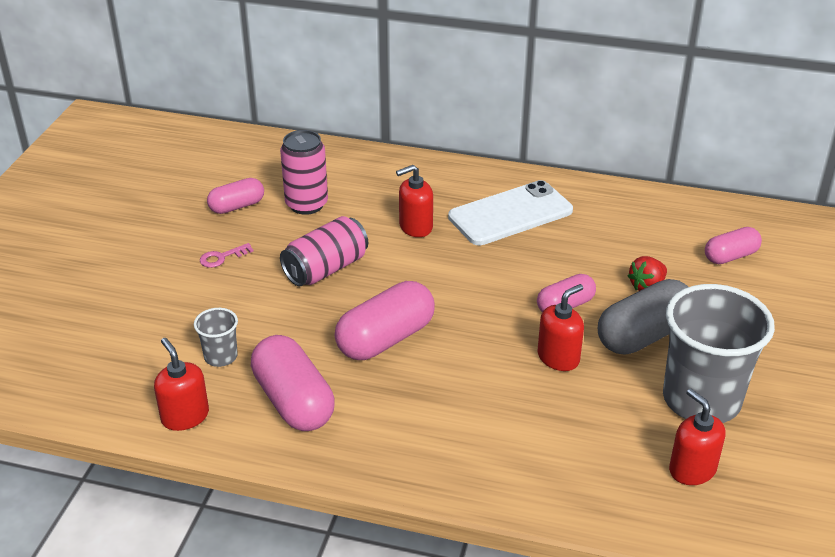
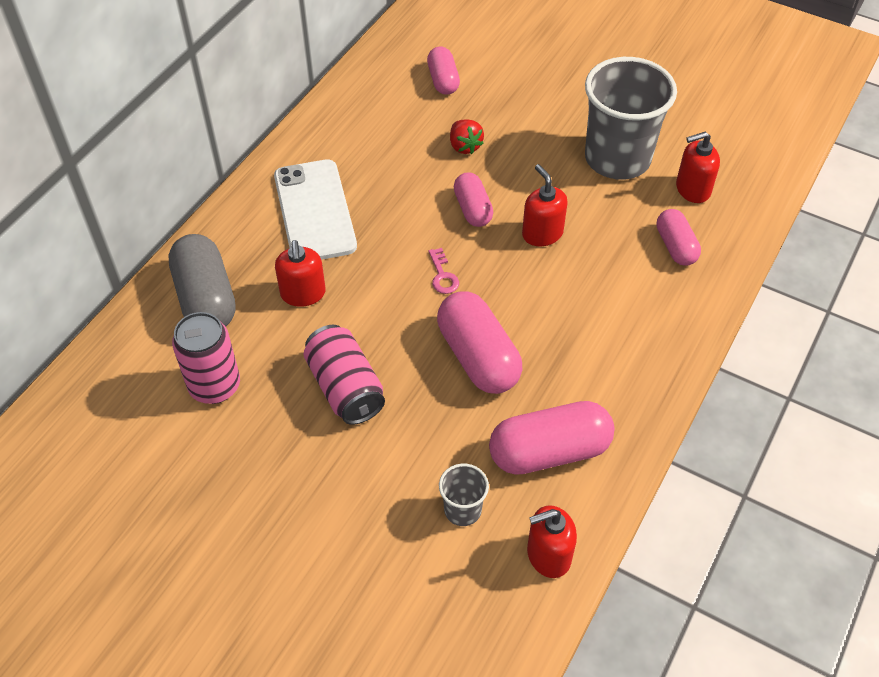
camera: 75 degrees left, 15 degrees up
pink key [200,243,253,268] -> pink key moved to [429,248,459,294]
pink capsule [207,178,264,214] -> pink capsule moved to [657,209,701,266]
grey capsule [598,279,688,355] -> grey capsule moved to [168,234,236,327]

